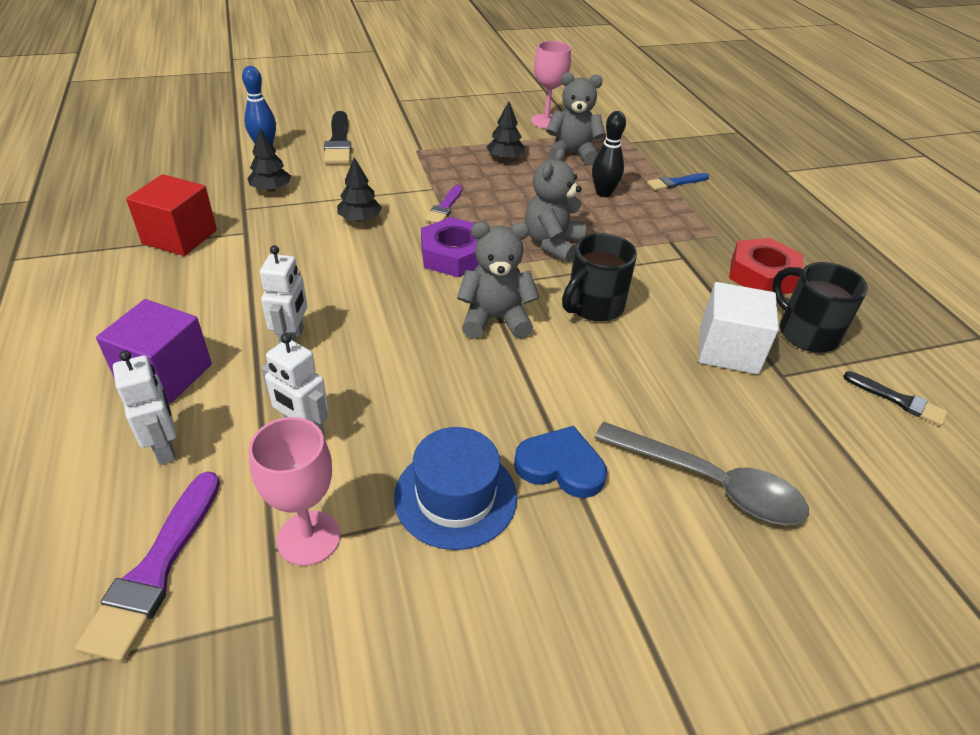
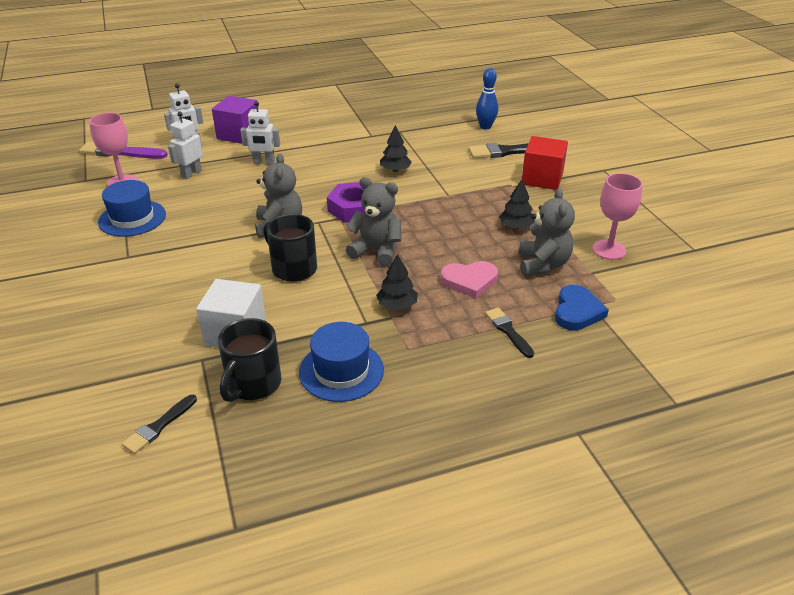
camera: 90 degrees right, 5 degrees down
red cube [126,174,217,256] -> red cube moved to [522,136,568,190]
black tree [247,129,291,192] -> black tree moved to [376,254,418,310]
purple brush [426,185,462,223] -> none
blue heart [514,426,607,498] -> blue heart moved to [555,285,609,330]
black bowling pin [592,111,626,197] -> pink heart [441,261,498,298]
grey spoon [594,422,809,525] -> none
blue brush [647,173,709,191] -> black brush [485,308,534,358]
red nut [729,238,803,294] -> blue hat [299,322,384,402]
black mug [772,262,868,352] -> black mug turned 150 degrees clockwise [218,318,281,402]

